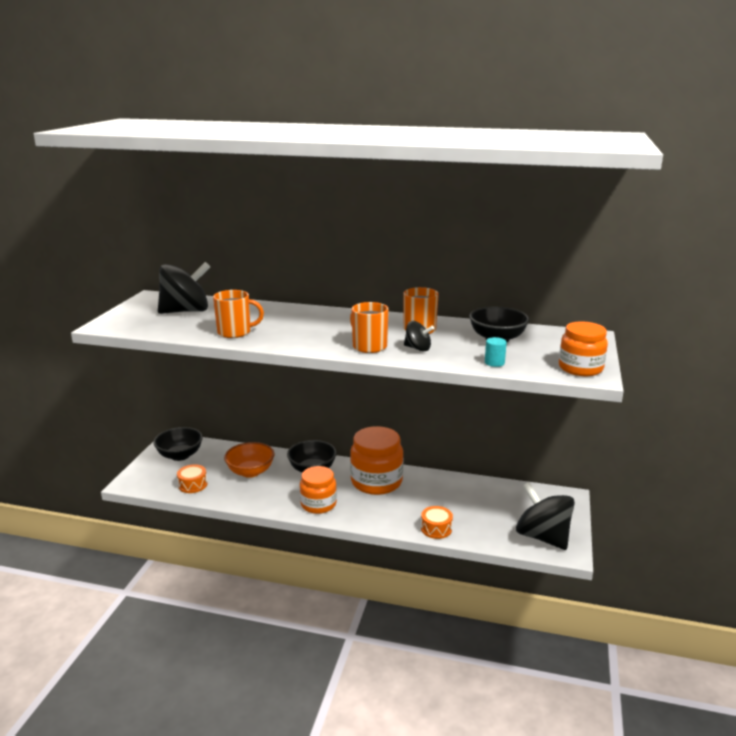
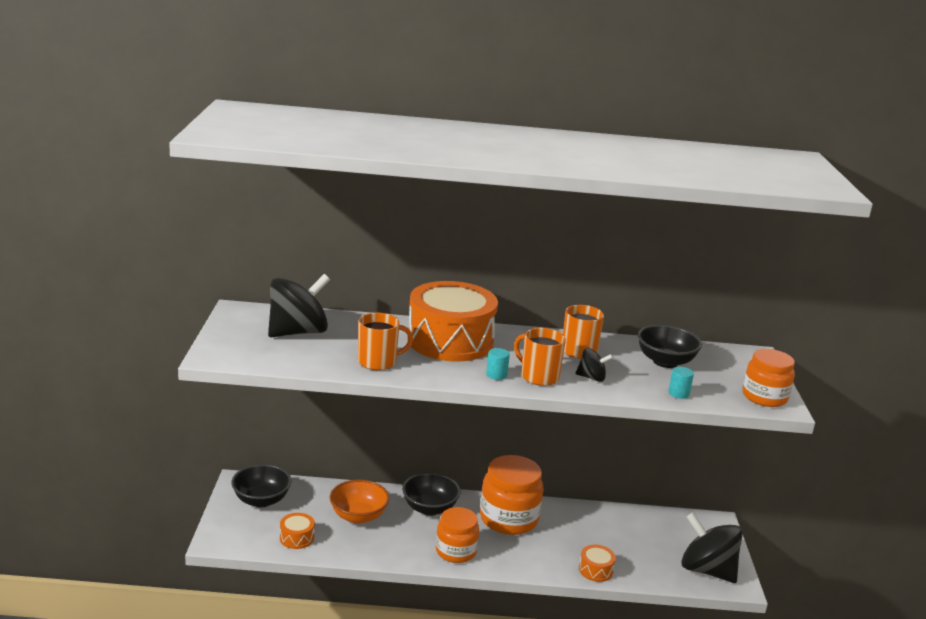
camera: 15 degrees left, 0 degrees up
none -> orange drum [407,281,498,361]
none -> turquoise cylinder [486,348,510,380]

